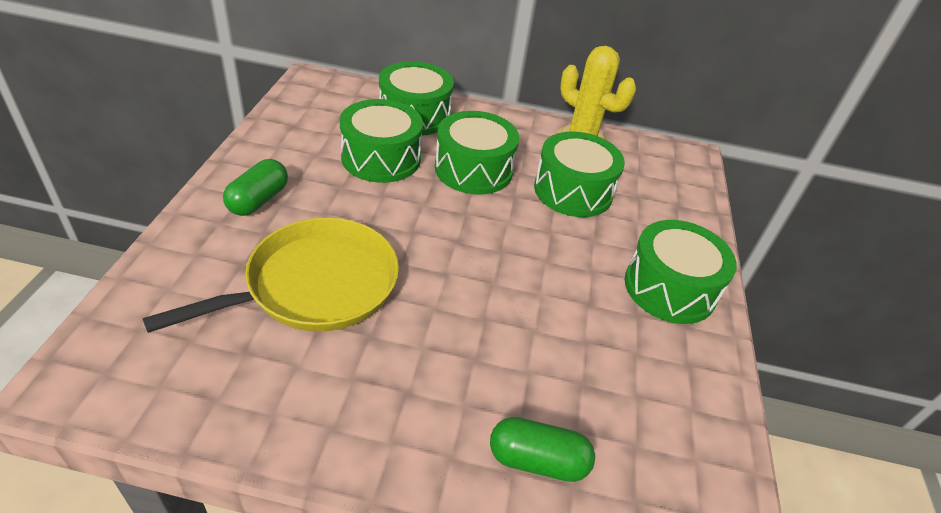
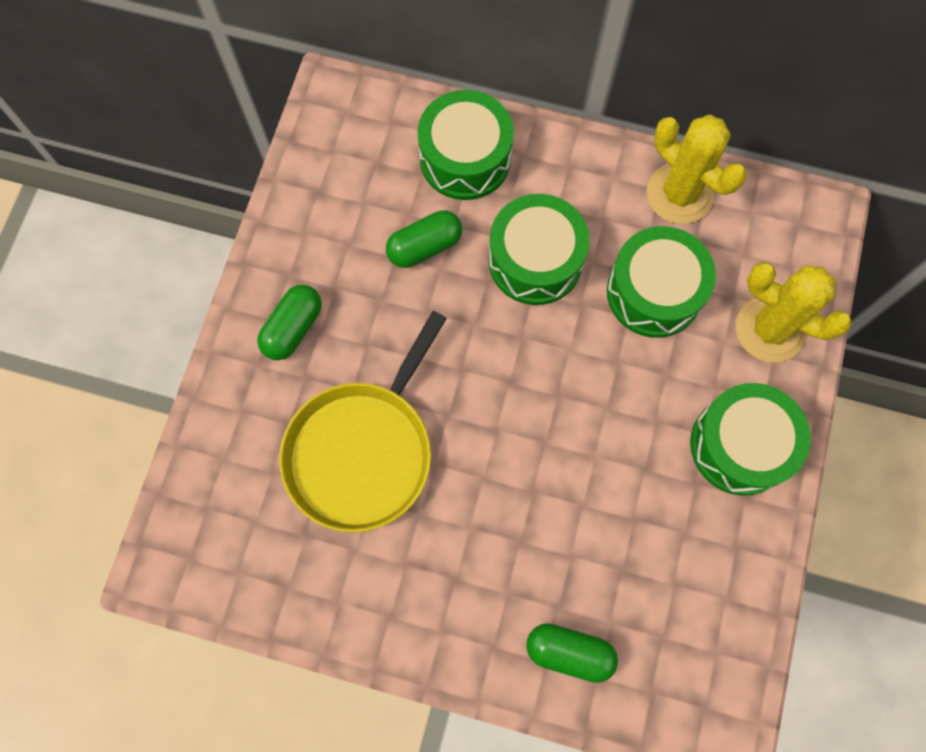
camera: 10 degrees right, 30 degrees up
yellow pan [143,217,399,333] -> yellow pan turned 150 degrees clockwise [279,311,447,533]
green drum [340,99,423,183] -> green capsule [386,210,462,268]
none -> yellow cactus [736,262,852,363]

